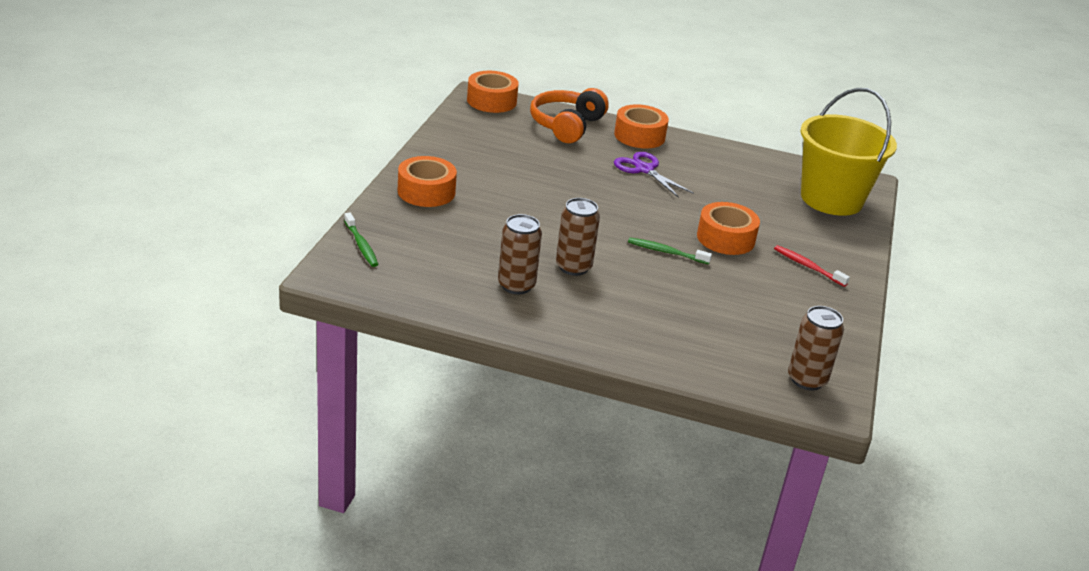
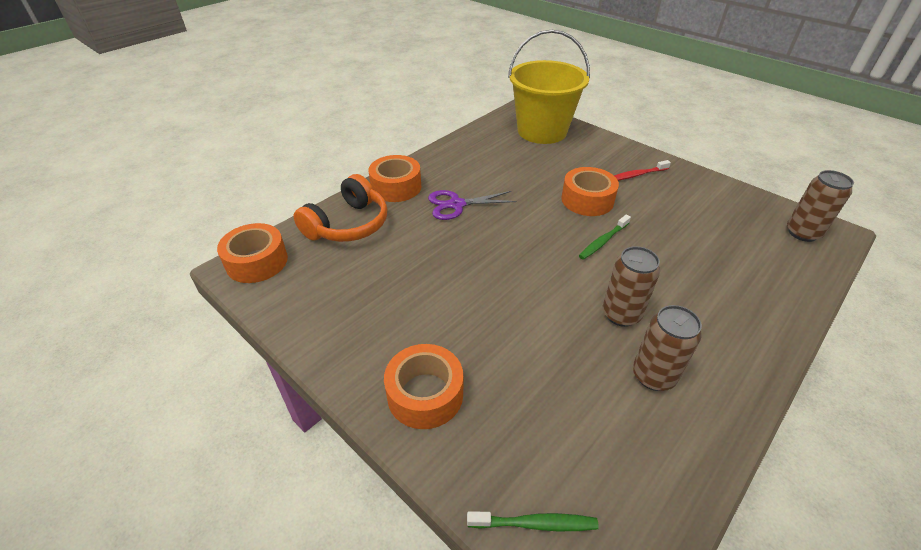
camera: 60 degrees left, 10 degrees up
orange headphones [530,88,609,143] -> orange headphones turned 105 degrees counterclockwise [293,174,387,242]

